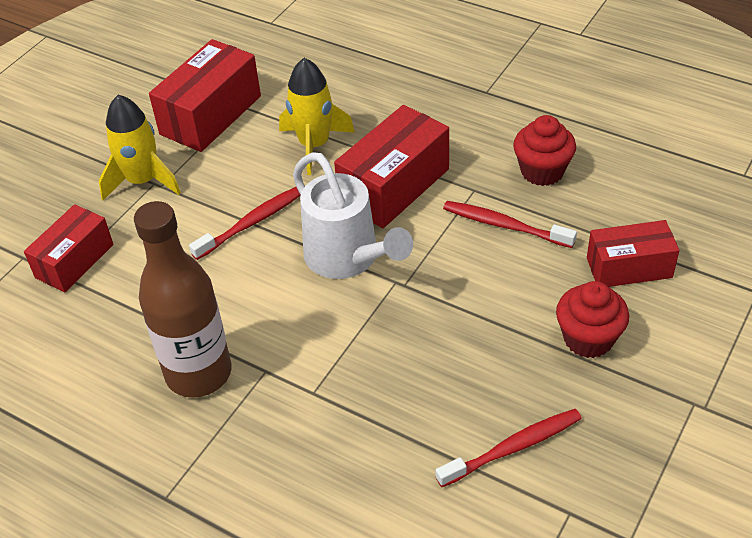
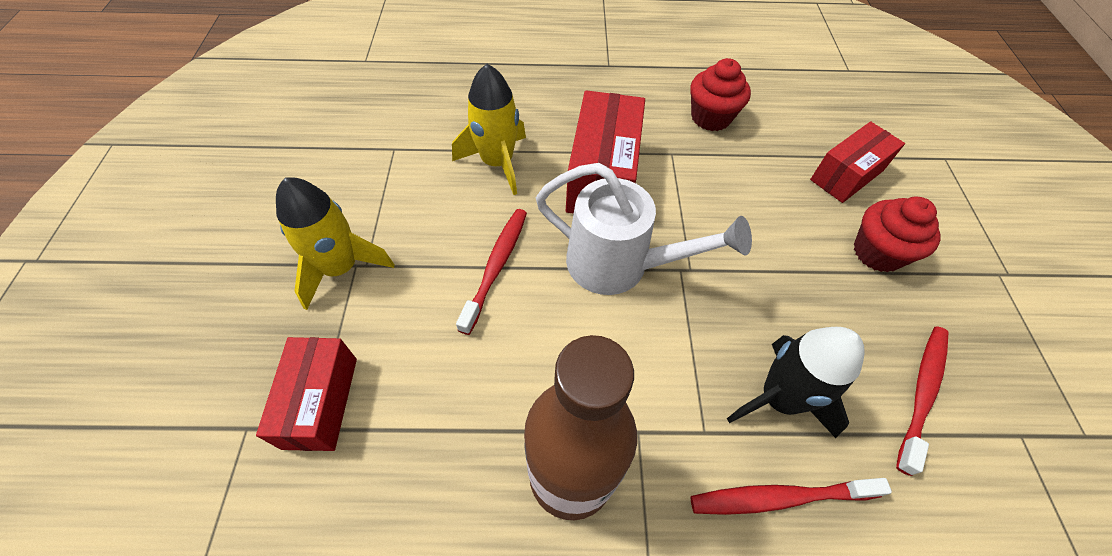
camera: 35 degrees left, 10 degrees up
red box [149,39,261,152] -> none
red toothbrush [443,201,577,248] -> red toothbrush moved to [691,478,892,515]
none -> black rocket [727,327,865,438]

